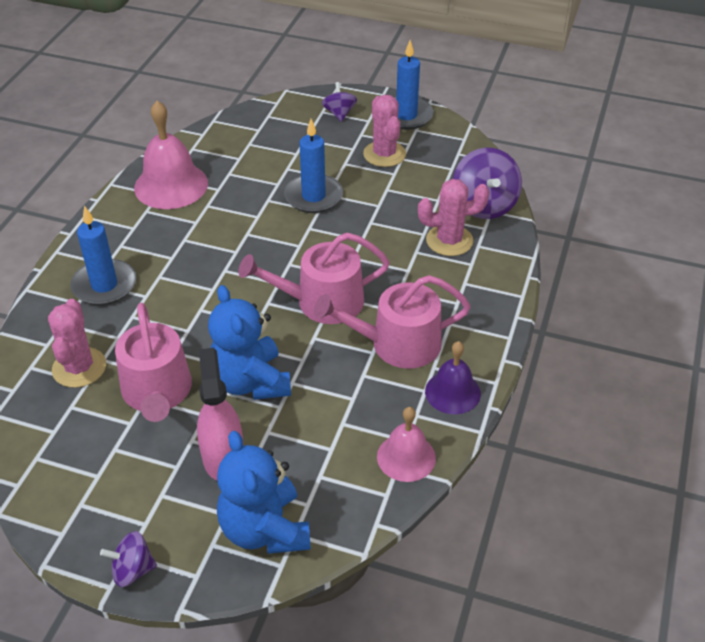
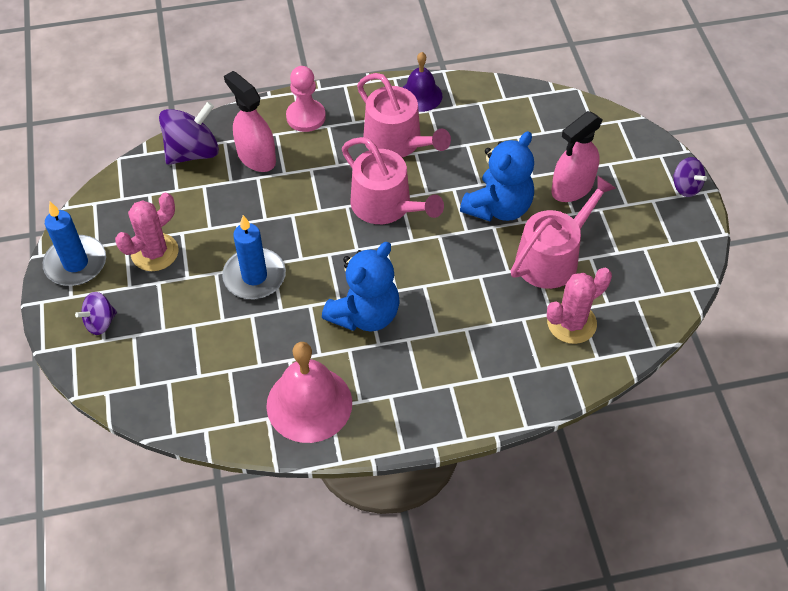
camera: 120 degrees left, 10 degrees up
blue candle [70,206,136,305] -> none
blue teddy bear [217,431,311,554] -> blue teddy bear moved to [322,242,400,332]
pink bell [377,407,436,482] -> none
pink cactus [418,179,489,256] -> pink spray bottle [224,71,276,172]
none -> pink pawn [286,66,326,132]

